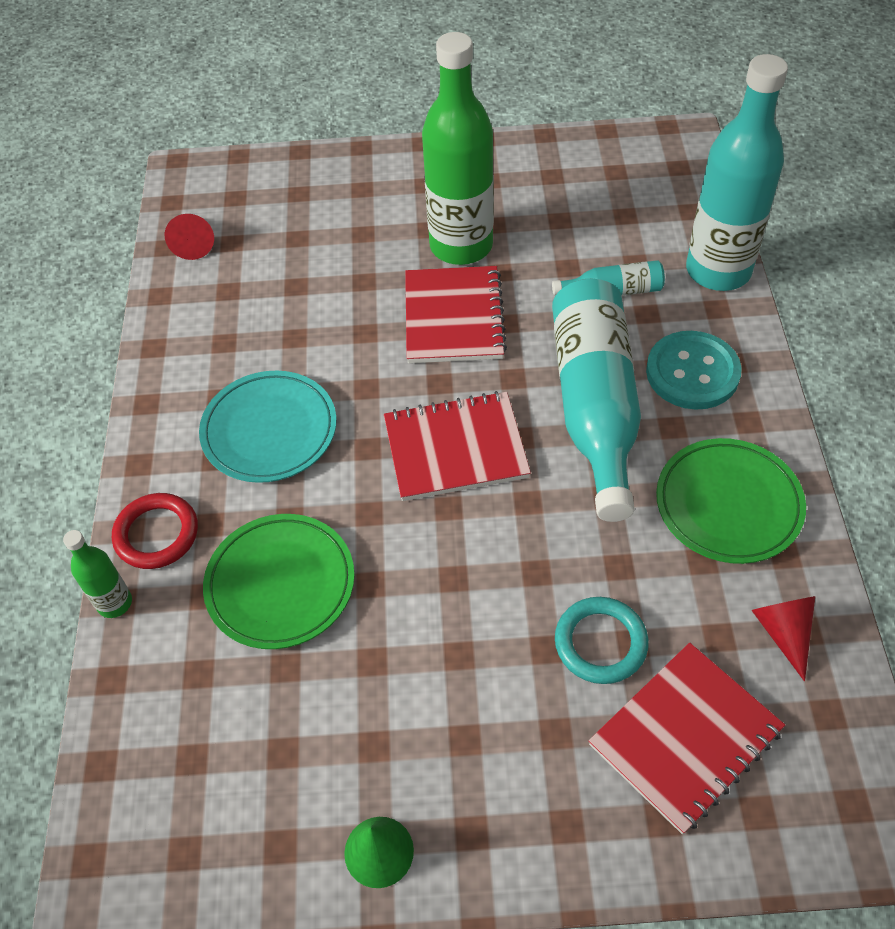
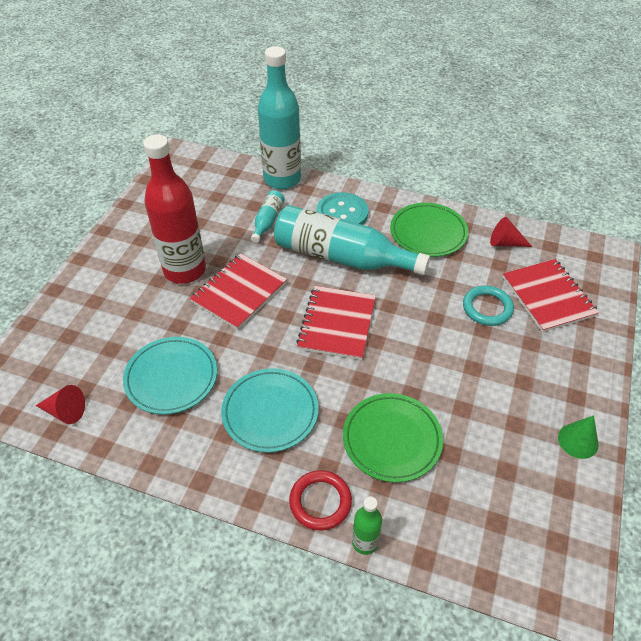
camera: 70 degrees left, 5 degrees down
red notebook [405,266,507,363] -> red notebook turned 75 degrees counterclockwise [190,253,287,330]
green bottle [422,32,494,265] -> red bottle [143,134,206,284]
none -> turquoise plate [123,337,217,414]

